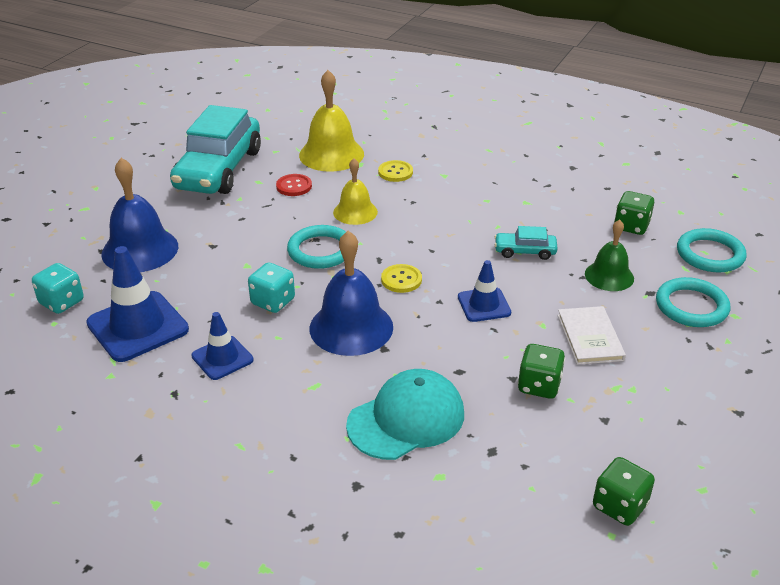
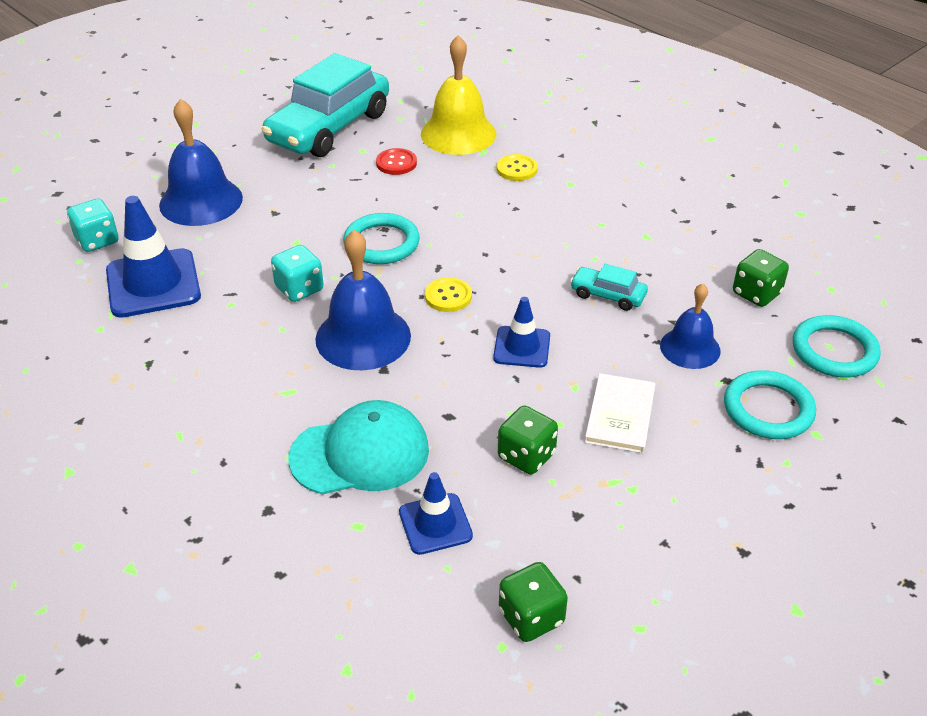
camera: 20 degrees right, 5 degrees up
blue traffic cone [192,312,254,380] -> blue traffic cone moved to [399,472,473,555]
yellow bell [333,158,378,225] -> none
green bell [585,220,634,291] -> blue bell [660,283,720,369]

